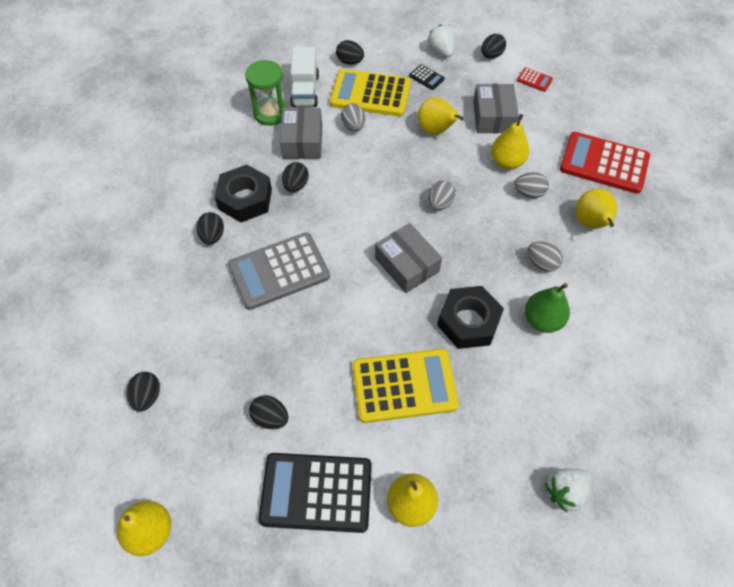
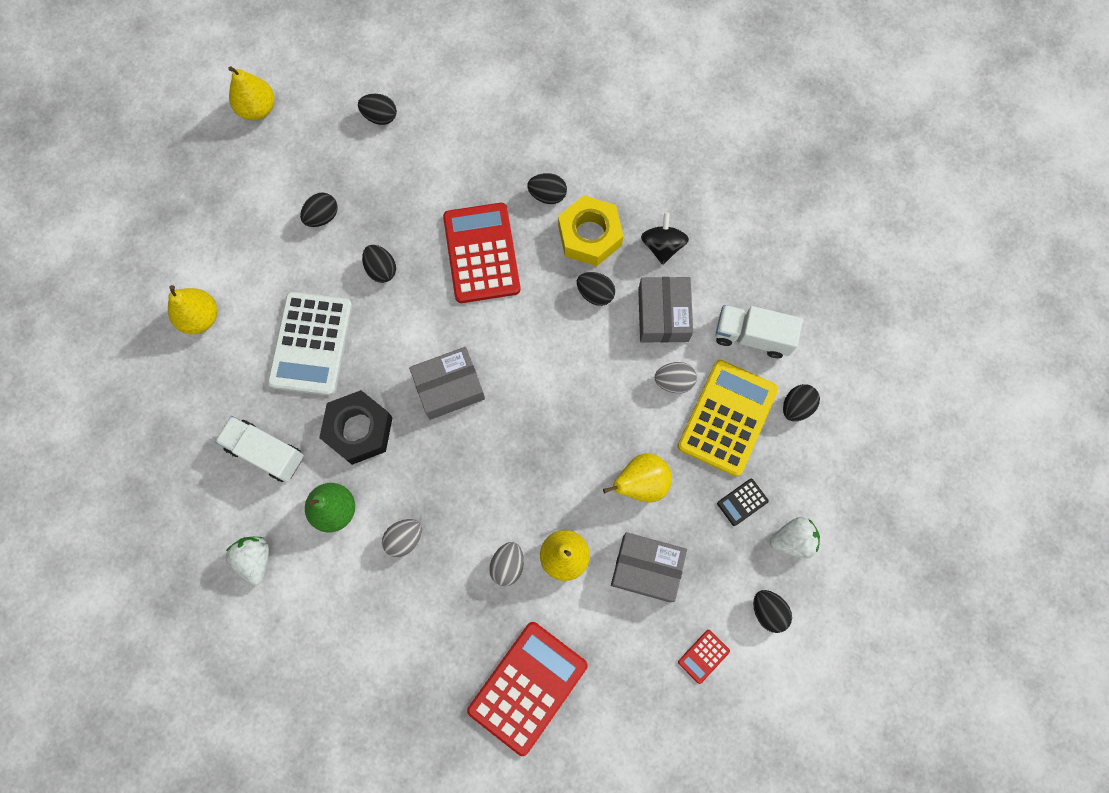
camera: 105 degrees right, 15 degrees up
black nut [214,165,272,222] -> yellow nut [558,195,623,266]
grey calculator [228,232,330,310] -> red calculator [443,203,521,303]
green hourglass [245,60,288,126] -> none
black calculator [258,453,372,533] -> none
grey box [280,108,322,159] -> grey box turned 75 degrees clockwise [638,277,693,343]
yellow calculator [352,349,459,423] -> white calculator [268,292,353,396]
grey egg [428,180,456,210] -> none
white strawberry [545,469,591,512] -> white strawberry moved to [226,537,269,585]
yellow pear [576,189,617,229] -> none
none -> white truck [215,416,304,482]
none -> black egg [362,245,396,283]
none -> black spinning top [641,212,689,265]

